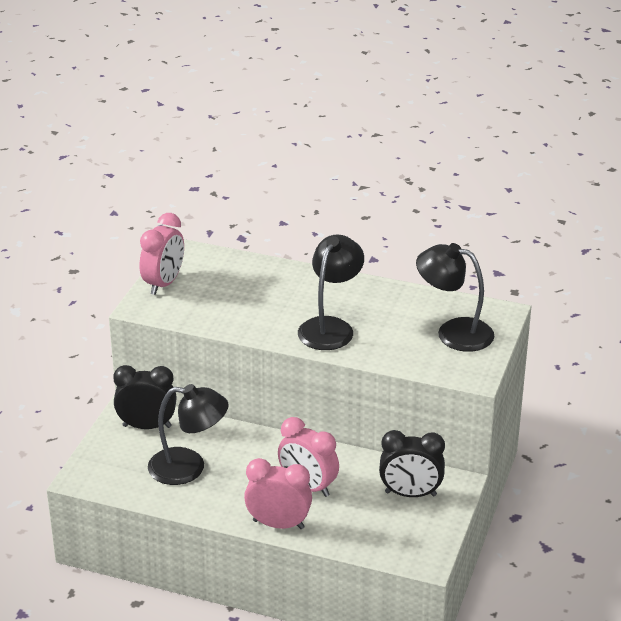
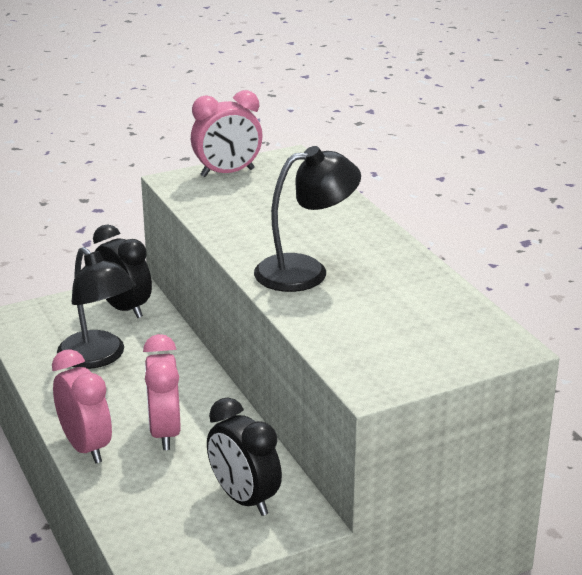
camera: 45 degrees right, 5 degrees down
black lamp [416,243,494,352] -> none

